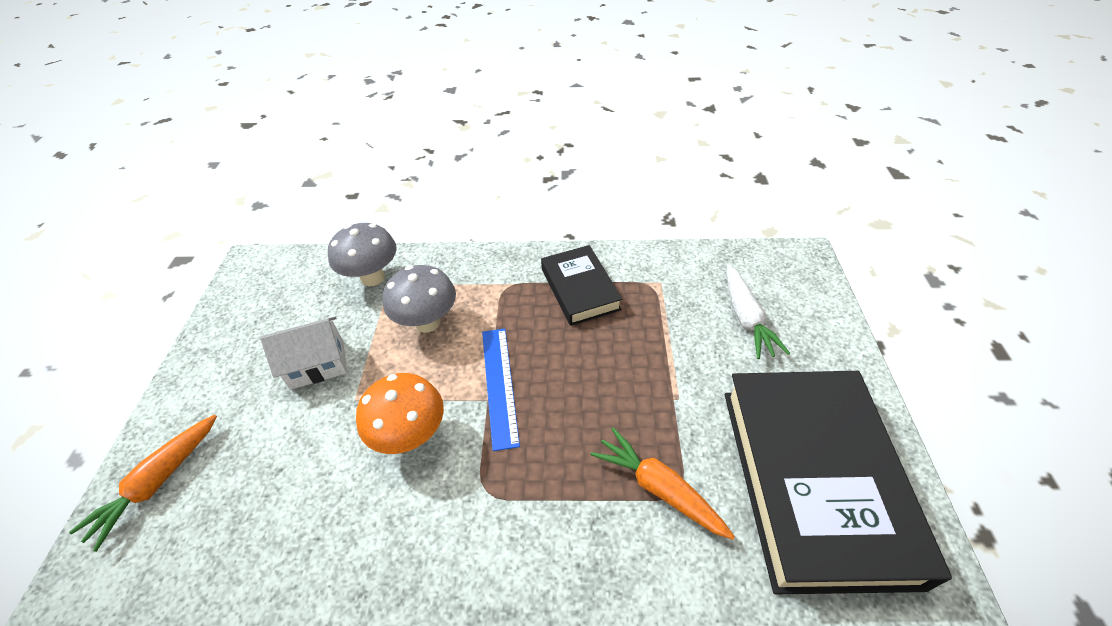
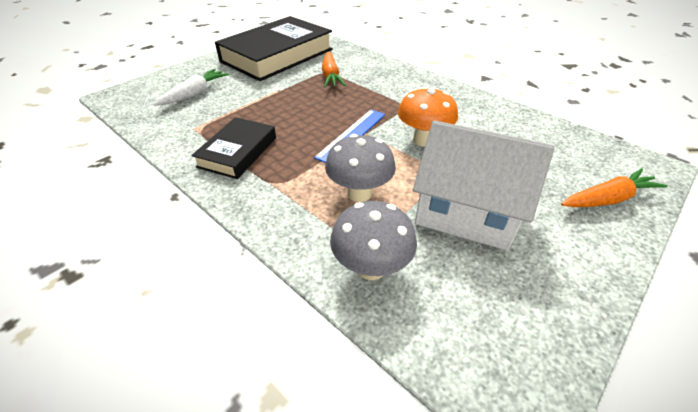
camera: 140 degrees left, 5 degrees down
white house [260,317,347,390] -> white house [413,120,554,251], size x1.68

